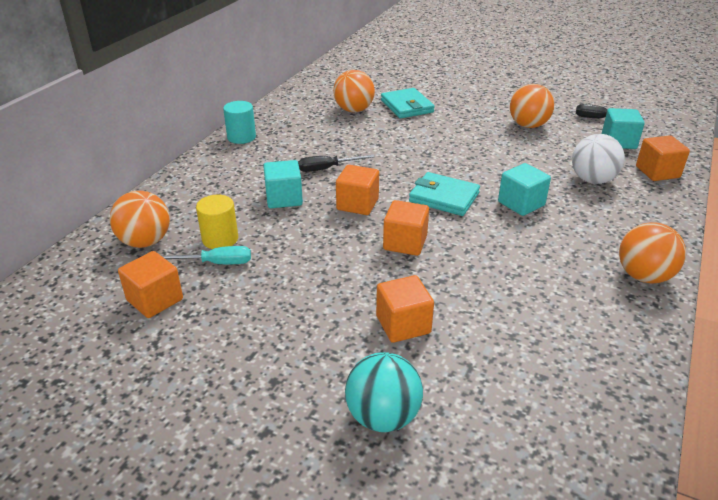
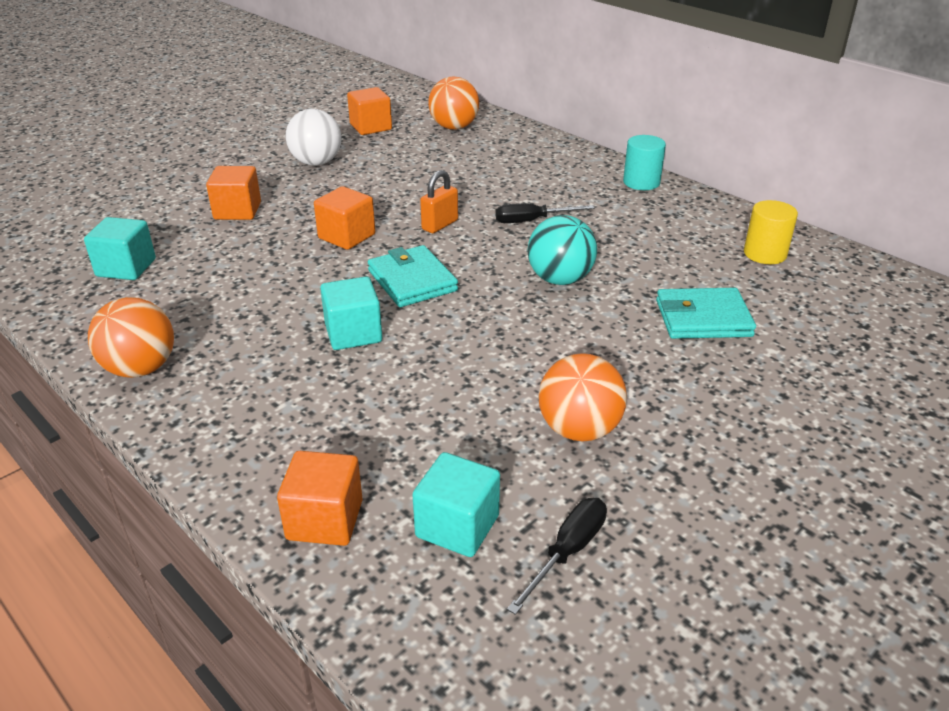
camera: 110 degrees right, 0 degrees up
turquoise screwdriver [162,246,251,264] -> none
yellow cylinder [196,195,238,249] -> yellow cylinder moved to [744,200,798,264]
turquoise cube [263,160,303,208] -> turquoise cube moved to [84,217,156,280]
black screwdriver [298,155,375,172] -> black screwdriver turned 105 degrees counterclockwise [495,203,594,223]
orange ball [333,70,375,112] -> none
orange cube [336,165,379,215] -> orange padlock [420,170,458,233]
turquoise ball [345,352,423,432] -> turquoise ball moved to [527,215,597,285]
turquoise wallet [409,172,480,216] -> turquoise wallet turned 75 degrees counterclockwise [368,245,458,307]
white ball [572,134,625,184] -> white ball moved to [286,109,341,166]

